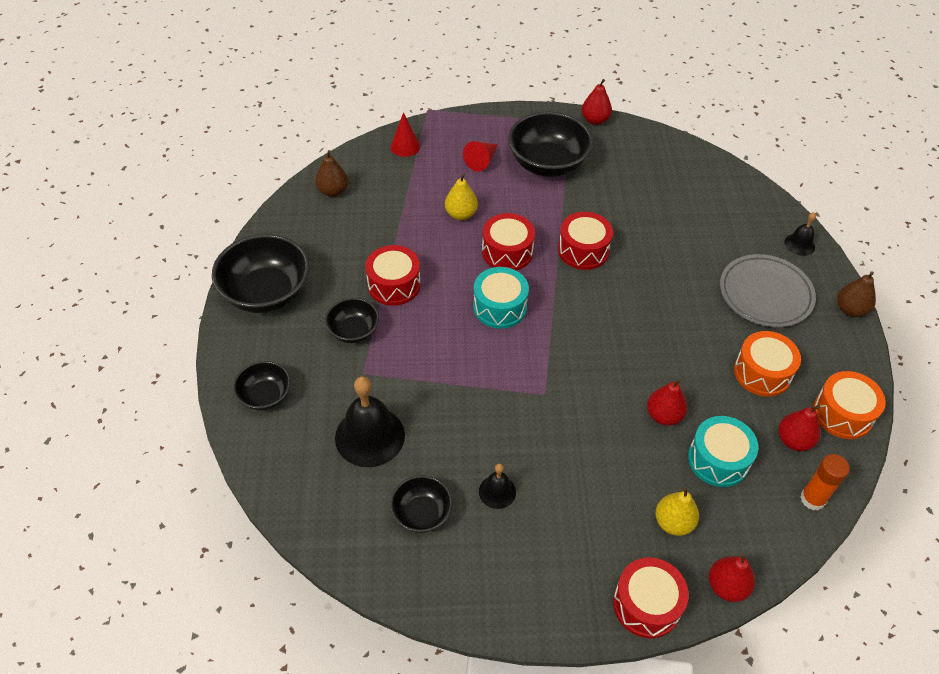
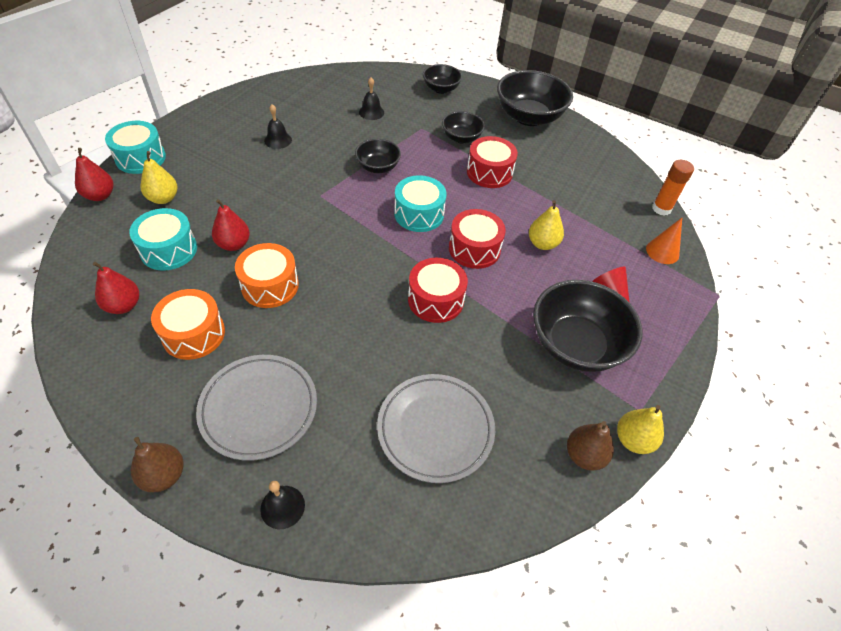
camera: 120 degrees right, 0 degrees up
brown pear [315,150,348,197] -> brown pear moved to [567,421,614,471]
black bell [335,376,405,467] -> black bell [359,77,384,120], size x0.51
red cone [390,112,420,157] -> orange cone [646,218,682,264]
black bowl [390,475,453,533] -> black bowl moved to [355,139,401,173]
red pear [582,79,612,125] -> yellow pear [617,405,664,454]
red drum [613,557,689,639] -> turquoise drum [105,121,166,174]
orange glue stick [800,454,850,510] -> orange glue stick moved to [652,160,694,216]
orange drum [813,371,886,439] -> orange drum moved to [235,243,299,308]
none -> grey plate [377,374,495,483]

